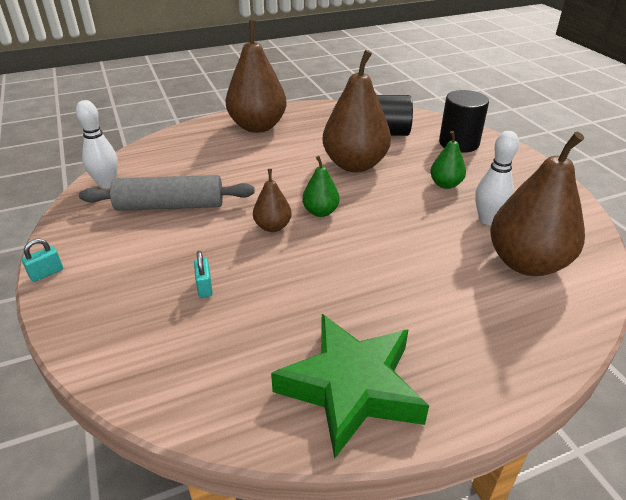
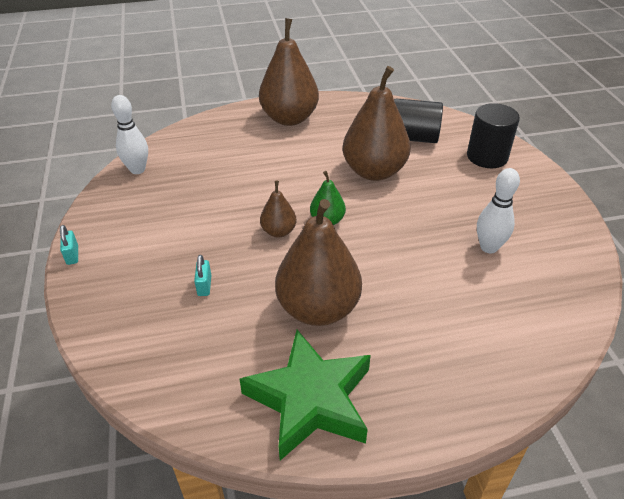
camera: 10 degrees right, 5 degrees up
turquoise padlock [22,238,63,282] -> turquoise padlock turned 75 degrees counterclockwise [60,225,78,265]
grey rolling pin [79,175,255,211] -> none
green pear [430,131,466,189] -> none
brown pear [490,132,585,276] -> brown pear moved to [275,199,362,326]

